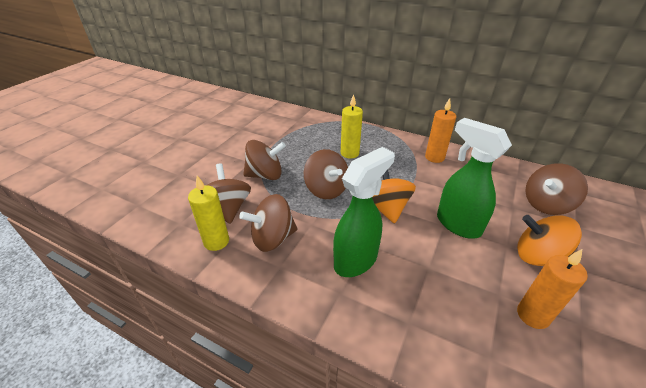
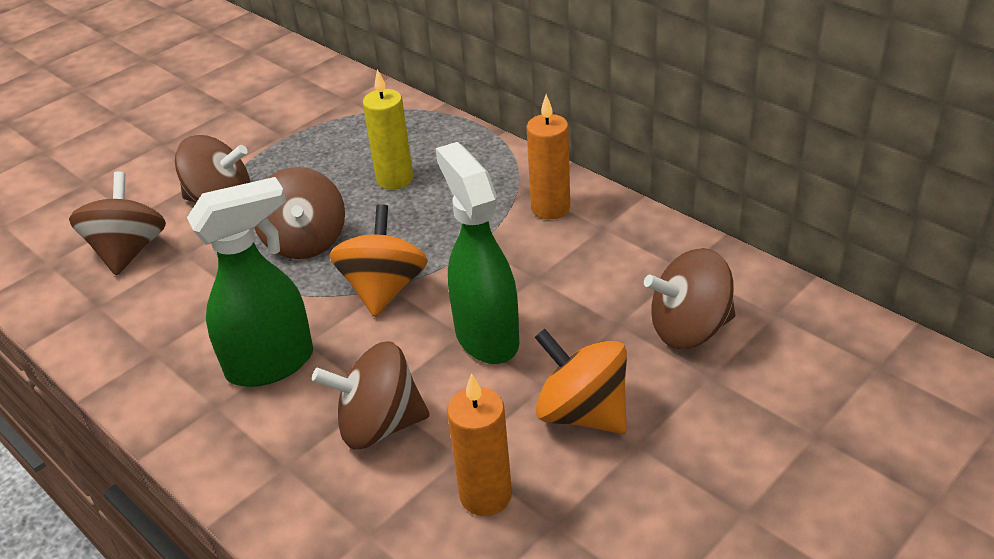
camera: 20 degrees right, 0 degrees up
yellow candle [188,176,229,251] -> none
brown spinning top [239,194,297,252] -> brown spinning top moved to [312,341,430,450]

